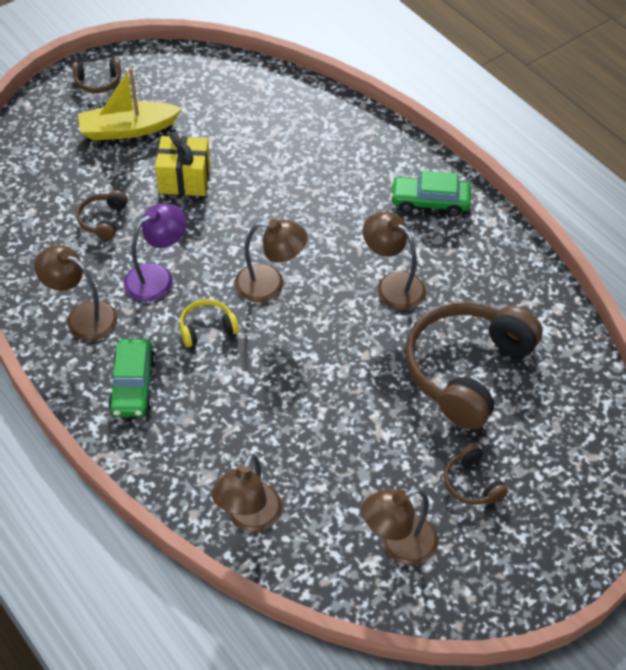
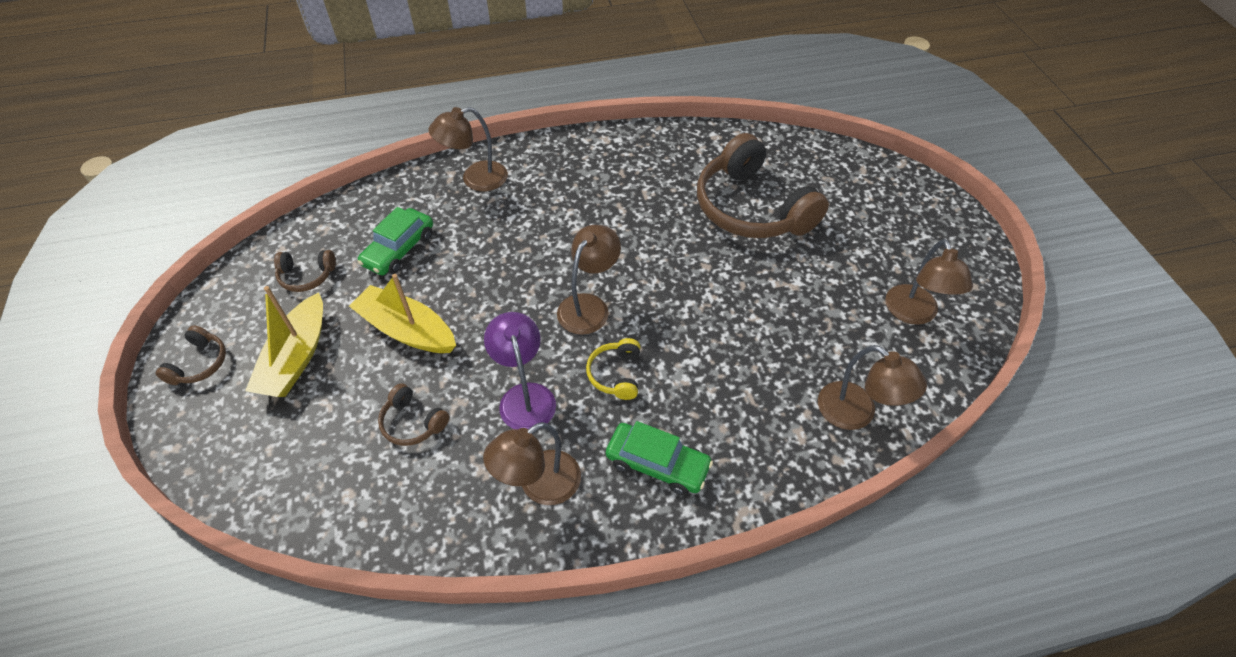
camera: 65 degrees left, 0 degrees up
yellow gift [155,131,210,196] -> yellow boat [349,274,456,353]
brown lamp [363,212,426,310] -> brown lamp moved to [428,107,508,191]
green car [390,171,471,216] -> green car moved to [357,207,433,275]
brown headphones [444,444,508,505] -> brown headphones moved to [274,250,336,292]

